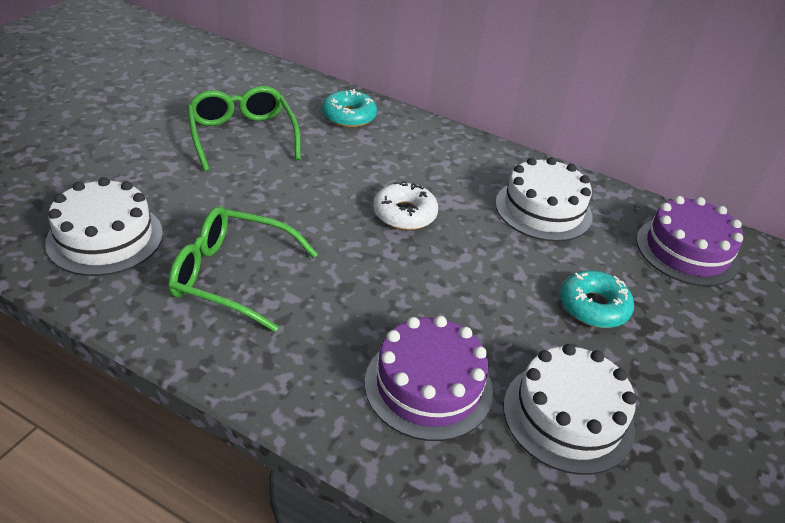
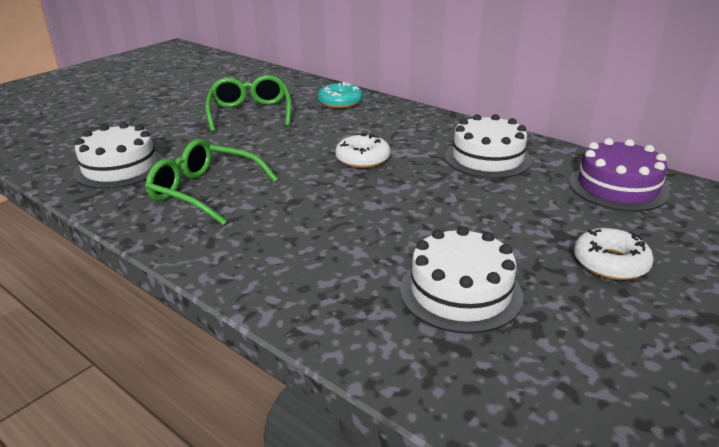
camera: 15 degrees right, 10 degrees down
purple cake [365,316,493,441] -> none
turquoise donut [560,270,634,328] -> none
none -> white donut [574,228,654,280]

